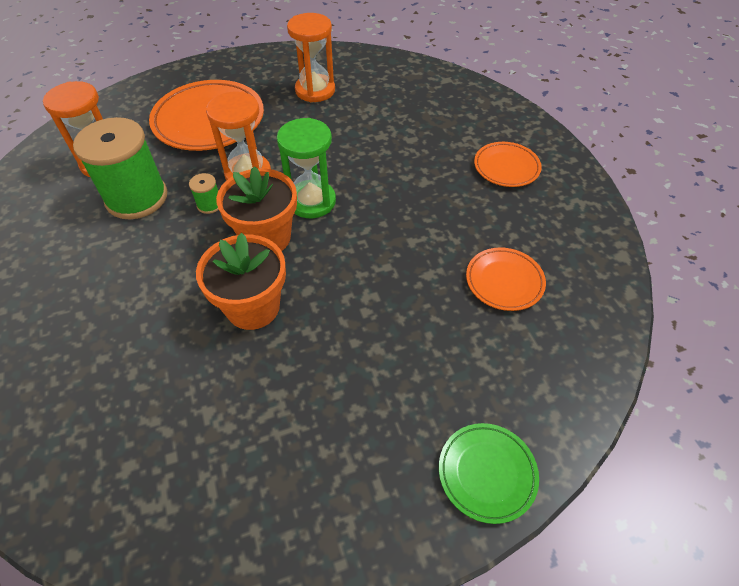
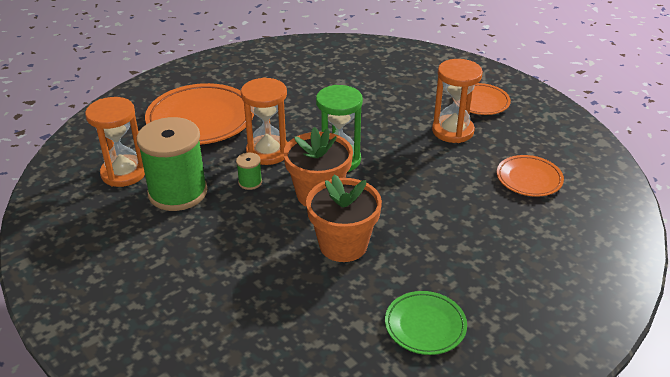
camera: 20 degrees left, 15 degrees down
orange hourglass [287,13,335,102] -> orange hourglass moved to [432,59,483,143]
green plate [439,423,539,524] -> green plate moved to [385,291,467,355]

